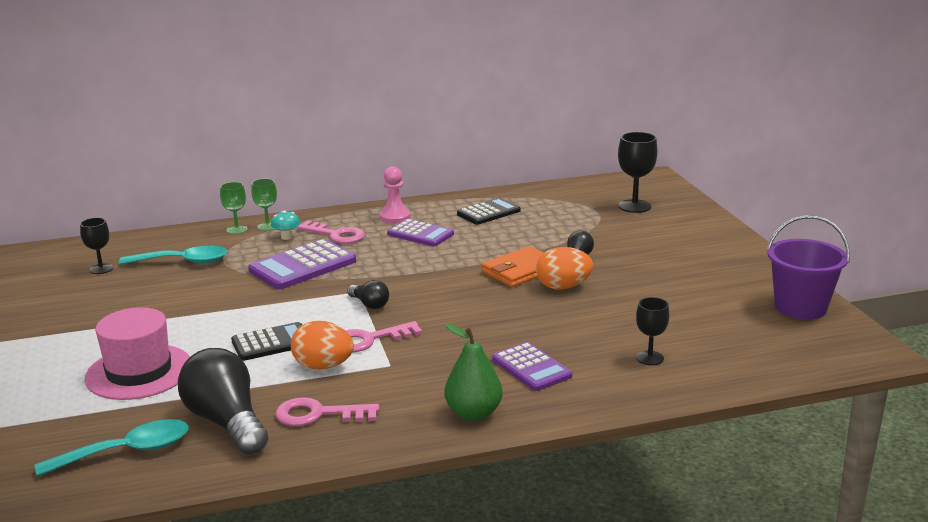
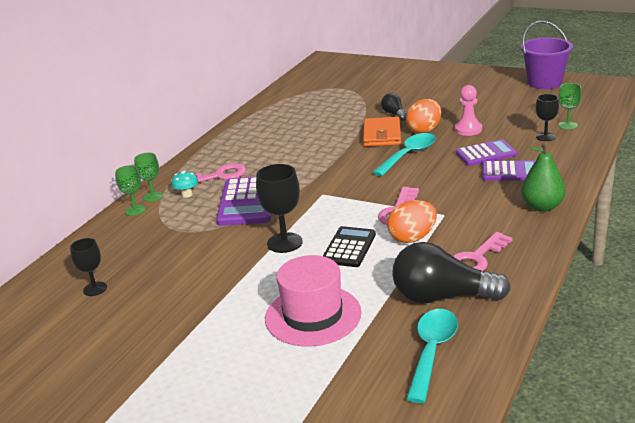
camera: 45 degrees left, 5 degrees up
turquoise spoon [119,245,228,265] -> turquoise spoon moved to [372,133,436,176]
black light bulb [347,280,389,309] -> none
pink pawn [380,166,410,224] -> pink pawn moved to [455,85,482,136]
purple calculator [387,219,454,246] -> purple calculator moved to [456,139,517,166]
black calculator [457,198,521,225] -> none
black goblet [618,132,658,213] -> black goblet moved to [256,164,303,253]
none -> green goblet [558,83,582,130]

